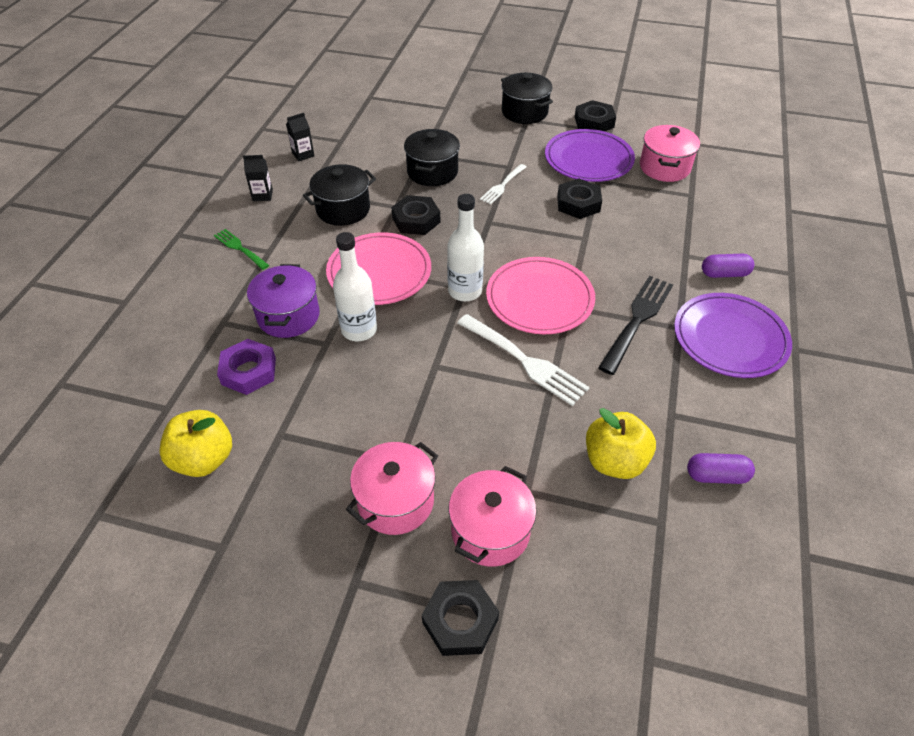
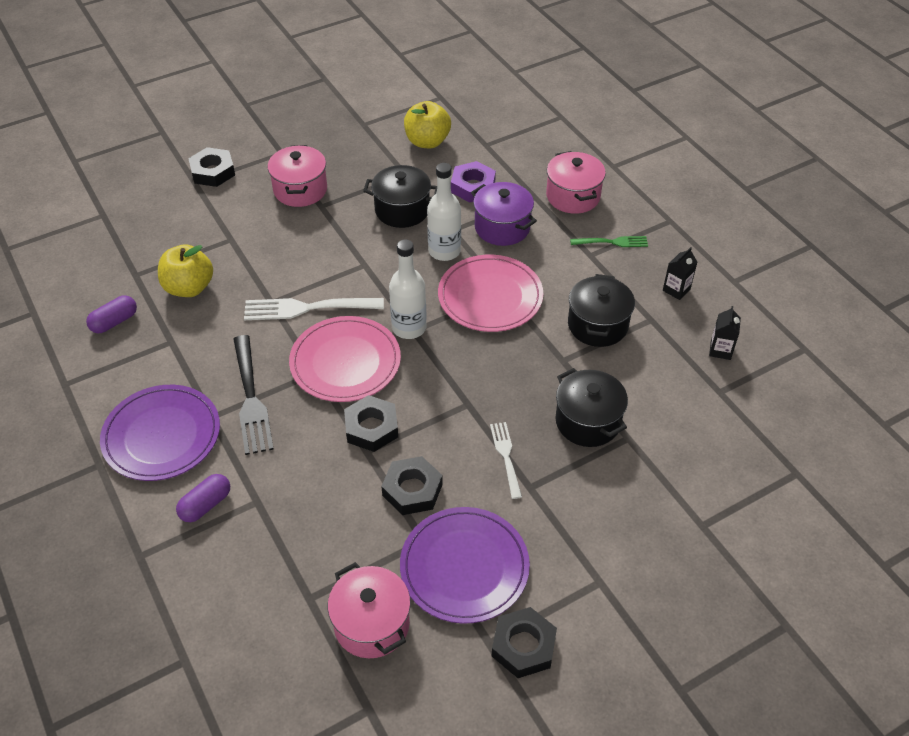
camera: 135 degrees right, 0 degrees up
black nut [391,195,440,235] -> black nut moved to [344,395,398,452]
pink pot [449,466,536,567] -> pink pot moved to [546,151,606,214]
black pot [501,73,553,124] -> black pot moved to [363,165,437,228]

